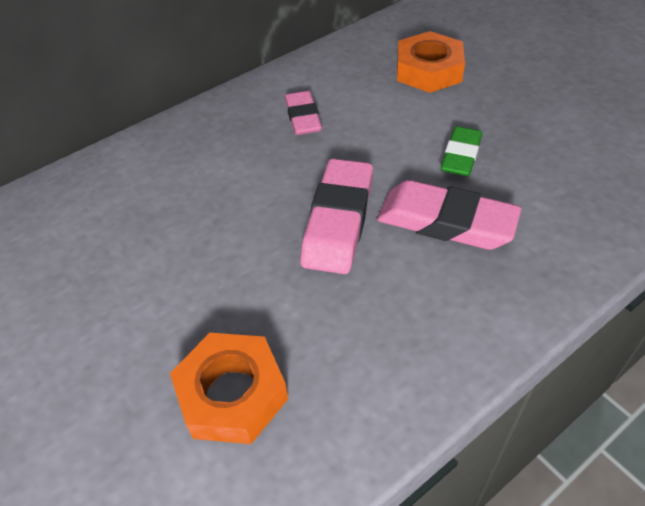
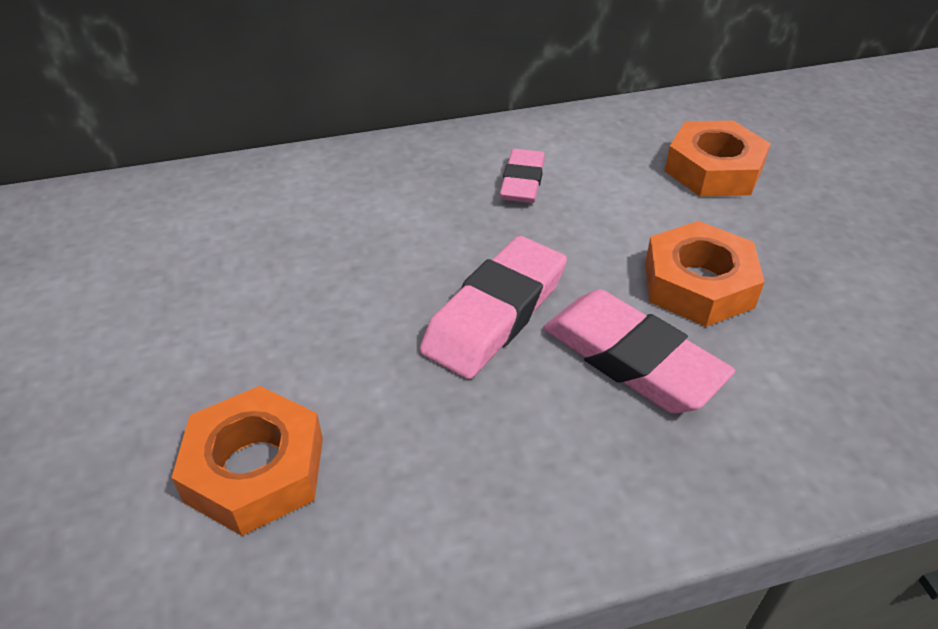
camera: 20 degrees right, 5 degrees down
green eraser [441,126,482,176] -> orange nut [645,221,765,327]

